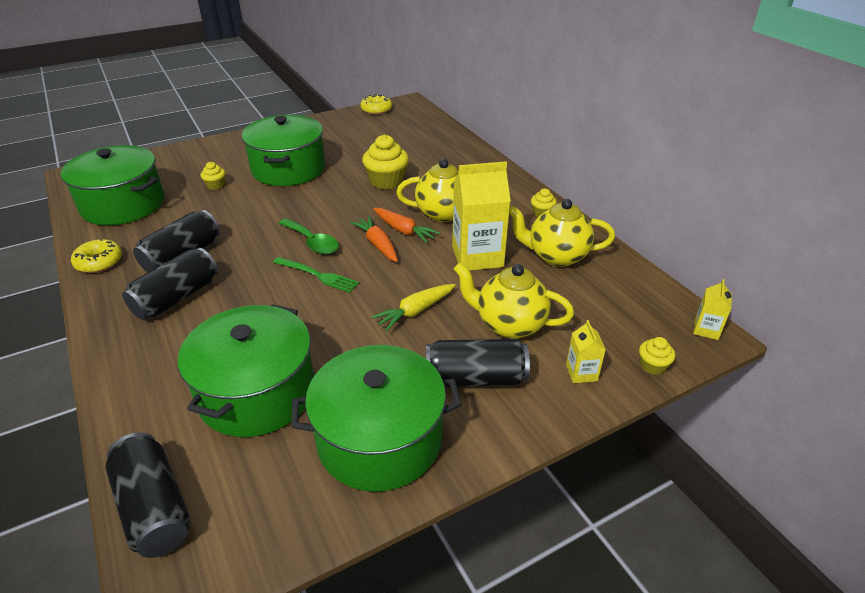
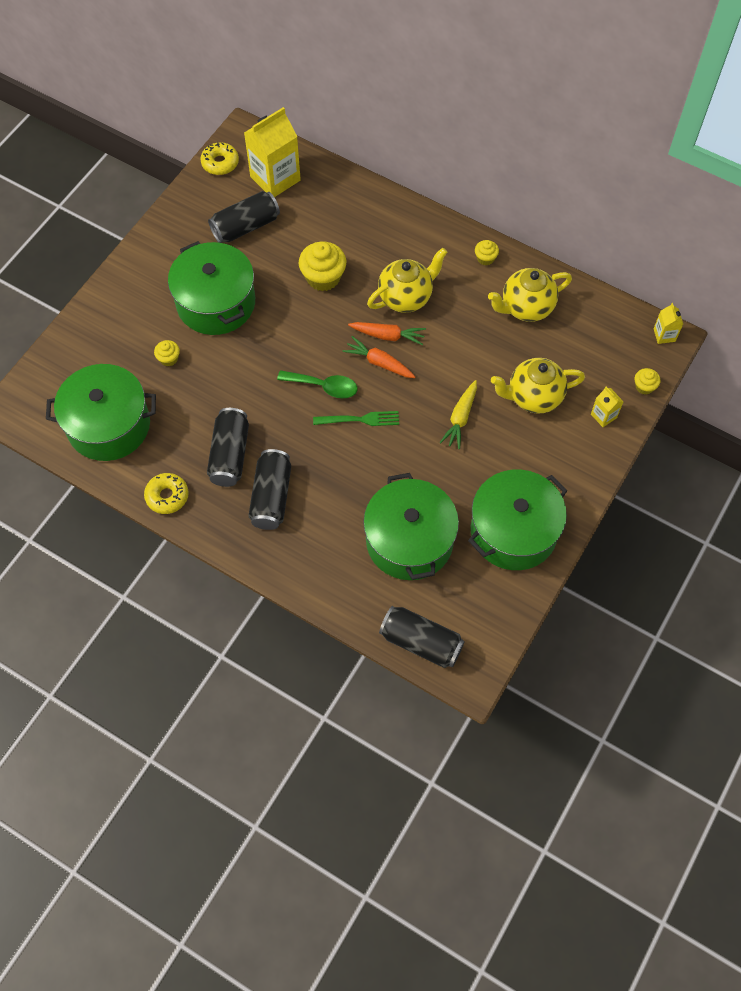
camera: 30 degrees left, 25 degrees up
black can [426,339,530,387] -> black can moved to [208,191,280,243]
yellow carton [452,161,511,271] -> yellow carton moved to [244,107,301,197]

